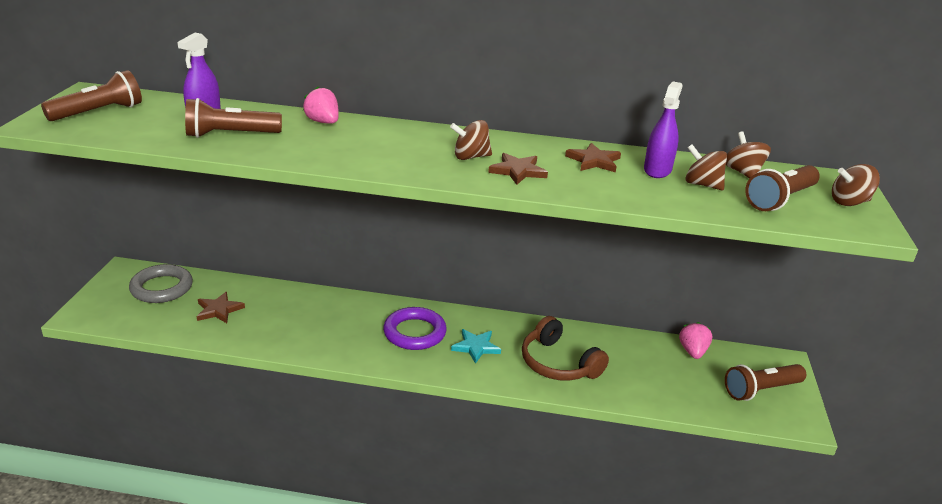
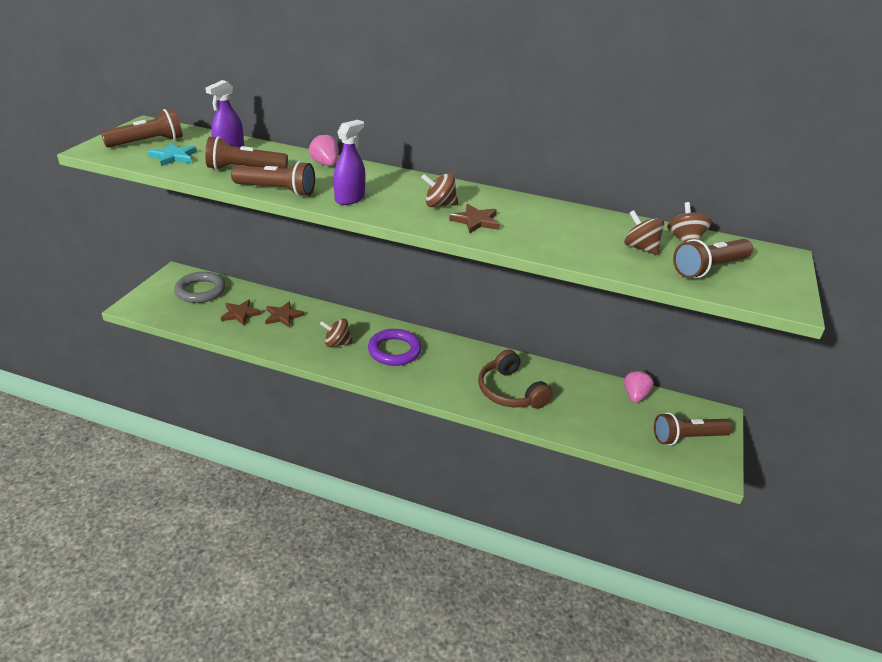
camera: 10 degrees right, 5 degrees up
turquoise star [451,329,501,364] -> turquoise star moved to [148,143,197,166]
brown star [565,143,621,173] -> brown star moved to [265,301,304,328]
purple spray bottle [644,82,683,178] -> purple spray bottle moved to [334,120,365,205]
brown spinning top [832,164,880,206] -> brown spinning top moved to [320,318,353,347]
none -> brown flashlight [231,161,315,196]

